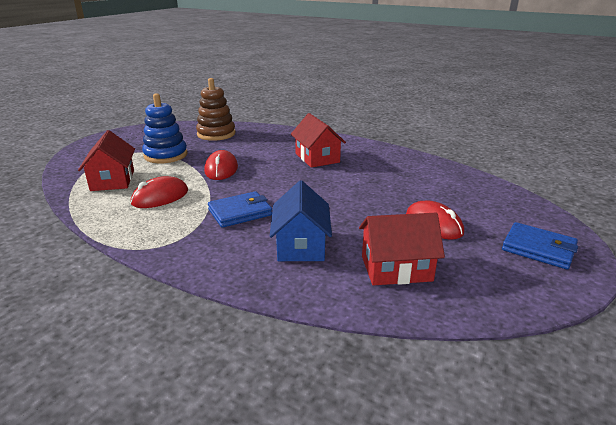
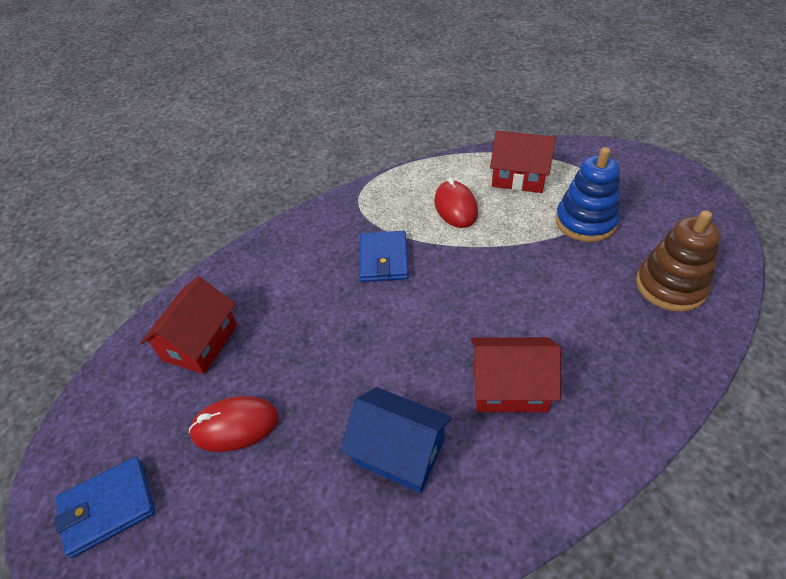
camera: 120 degrees right, 20 degrees up
red mouse [204,150,238,180] -> none
blue house [270,180,332,261] -> blue house moved to [341,387,452,493]

